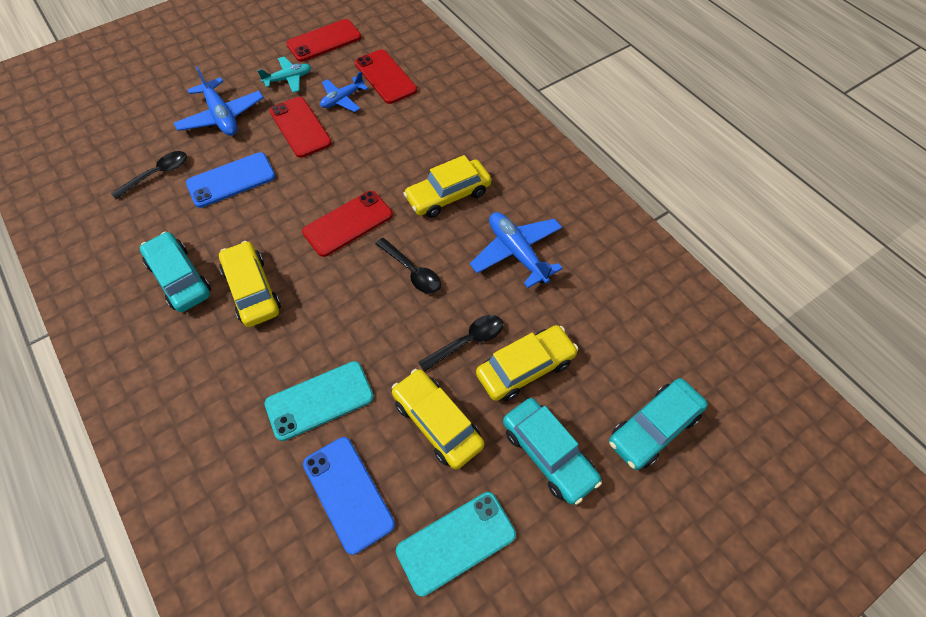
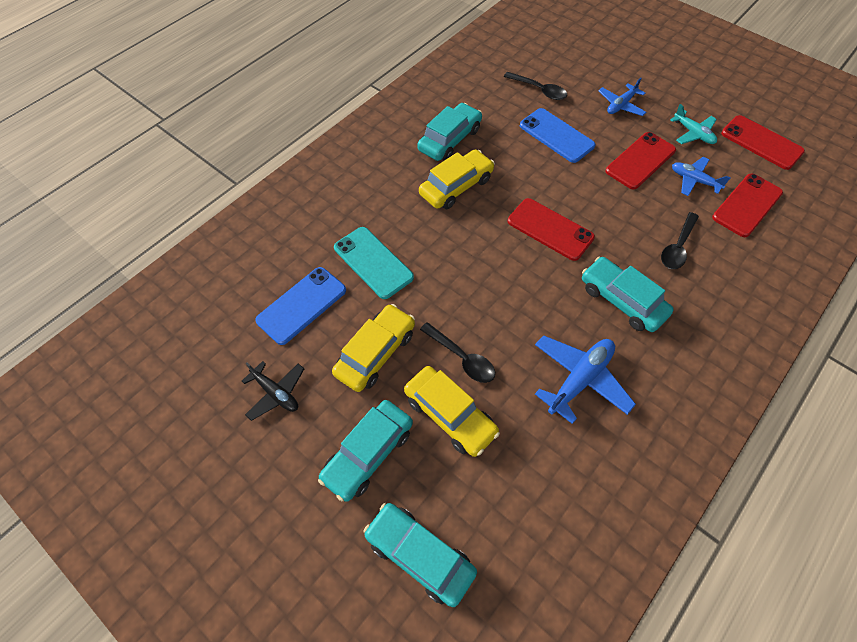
camera: 75 degrees right, 0 degrees up
blue plane [174,66,264,136] -> blue plane [598,78,646,116], size x0.64
black spoon [376,238,441,294] -> black spoon moved to [661,212,699,269]
turquoise phone [396,492,516,597] -> black plane [242,361,304,421]
yellow car [403,155,491,218] -> turquoise car [582,257,674,332]

